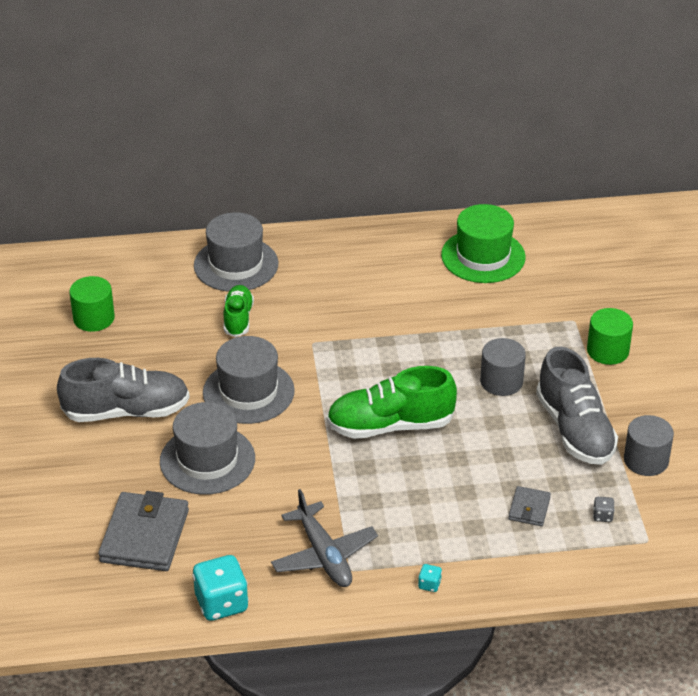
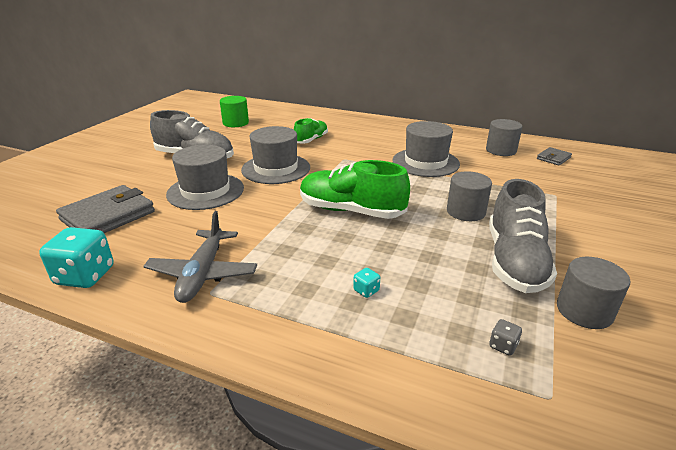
camera: 30 degrees right, 10 degrees down
grey hat [194,212,279,292] -> grey hat moved to [392,121,460,177]
turquoise dice [418,564,442,592] -> turquoise dice moved to [353,268,380,298]
green hat [441,204,526,283] -> grey cylinder [486,119,523,156]
grey wallet [508,486,551,526] -> grey wallet moved to [537,147,572,166]
green cylinder [587,308,633,365] -> none

